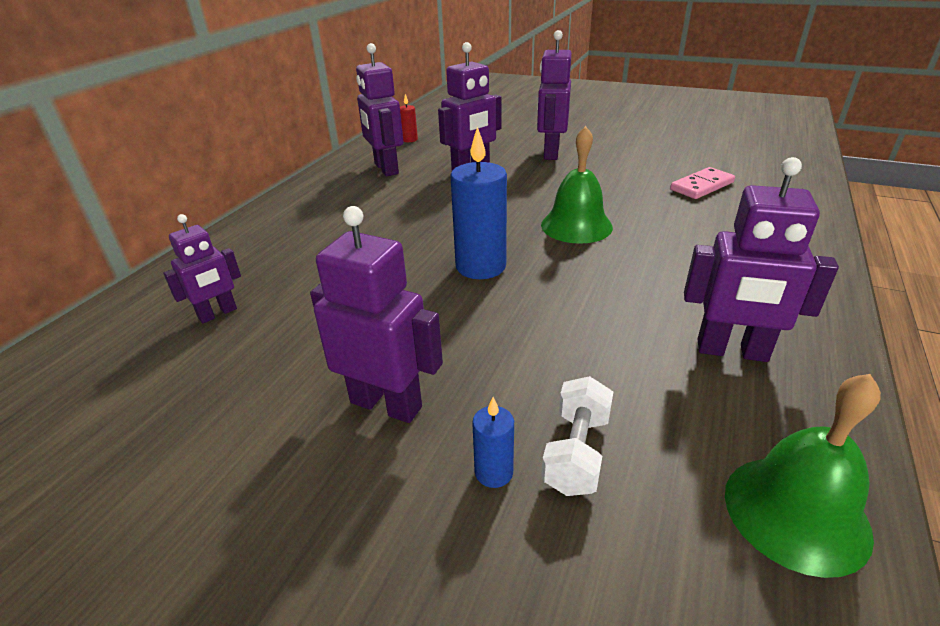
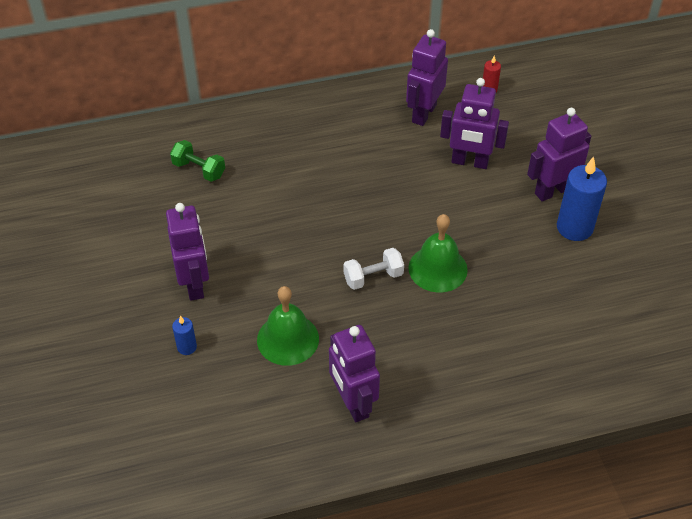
camera: 50 degrees right, 15 degrees up
purple robot [163,214,241,323] -> green dumbbell [170,140,225,182]
blue candle [450,126,507,279] -> blue candle moved to [557,157,607,241]
white dumbbell [541,376,613,496] -> white dumbbell moved to [343,248,404,290]
pink domino [670,167,735,199] -> none
green bell [725,374,881,578] -> green bell moved to [257,286,319,366]

